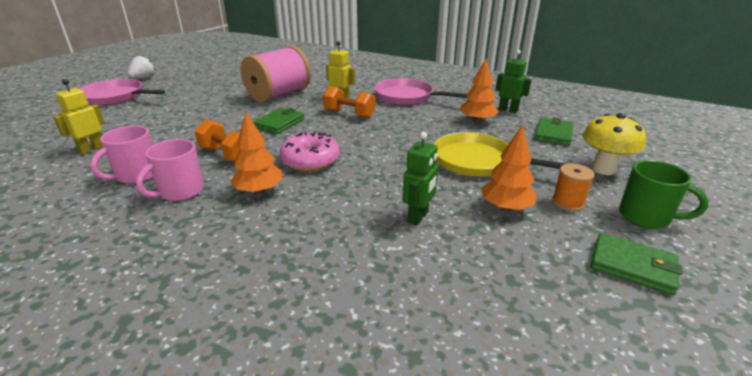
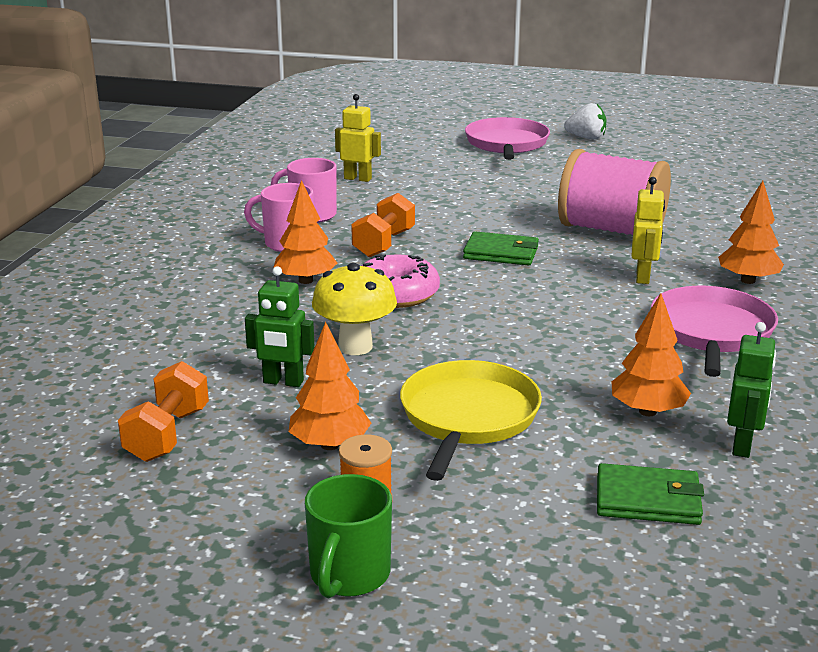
camera: 75 degrees right, 5 degrees down
orange dumbbell [323,86,375,118] -> orange dumbbell moved to [118,361,209,462]
yellow mushroom [583,113,646,175] -> yellow mushroom moved to [312,263,397,355]
green wallet [591,233,682,295] -> none
none -> orange tree [718,181,784,284]

